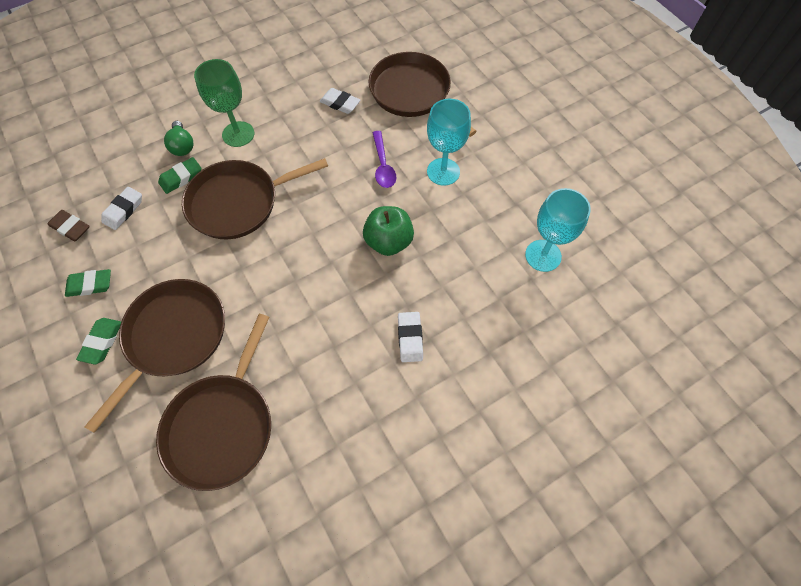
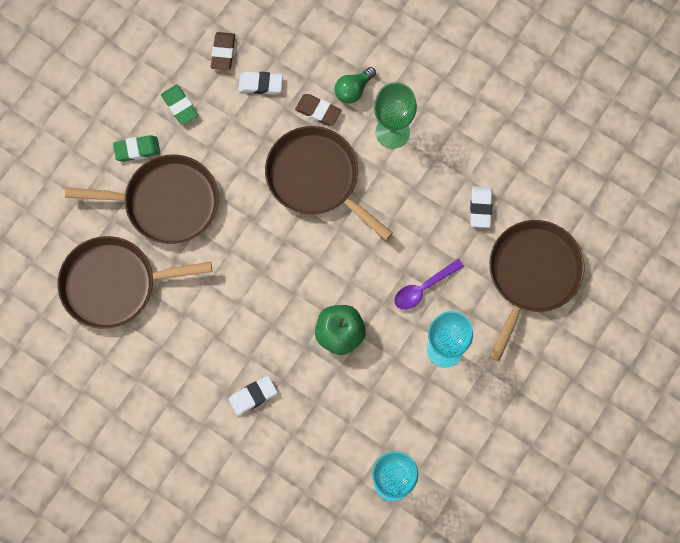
camera: 65 degrees right, 10 degrees up
green eraser [158,157,202,194] -> brown eraser [295,94,342,126]

